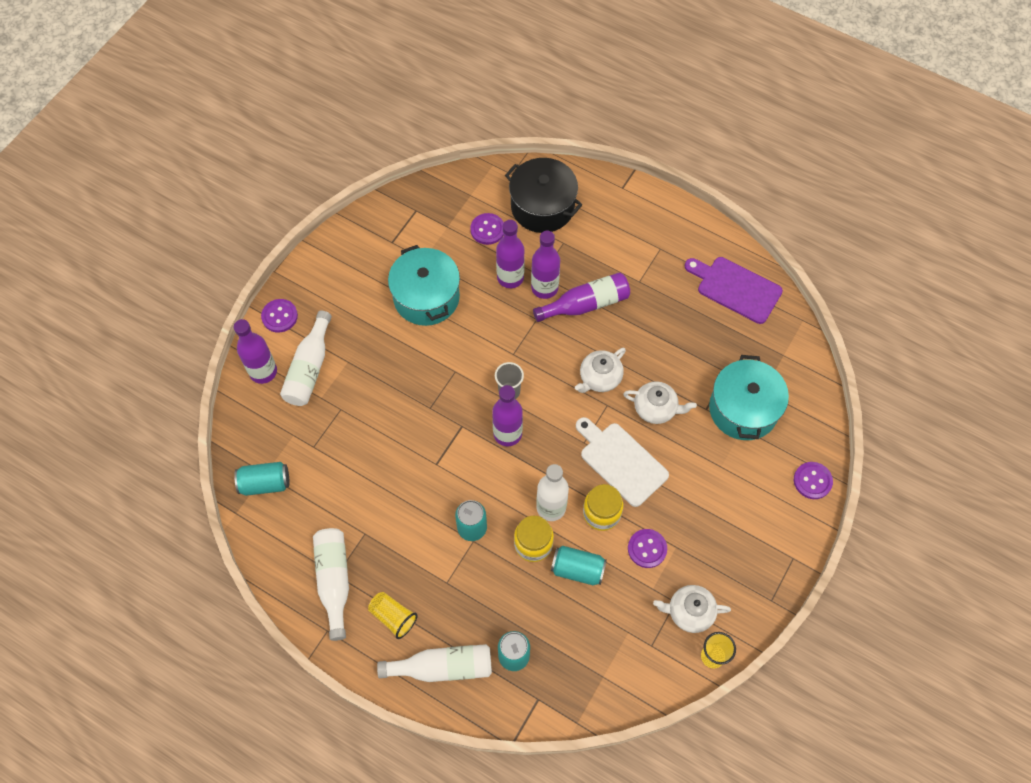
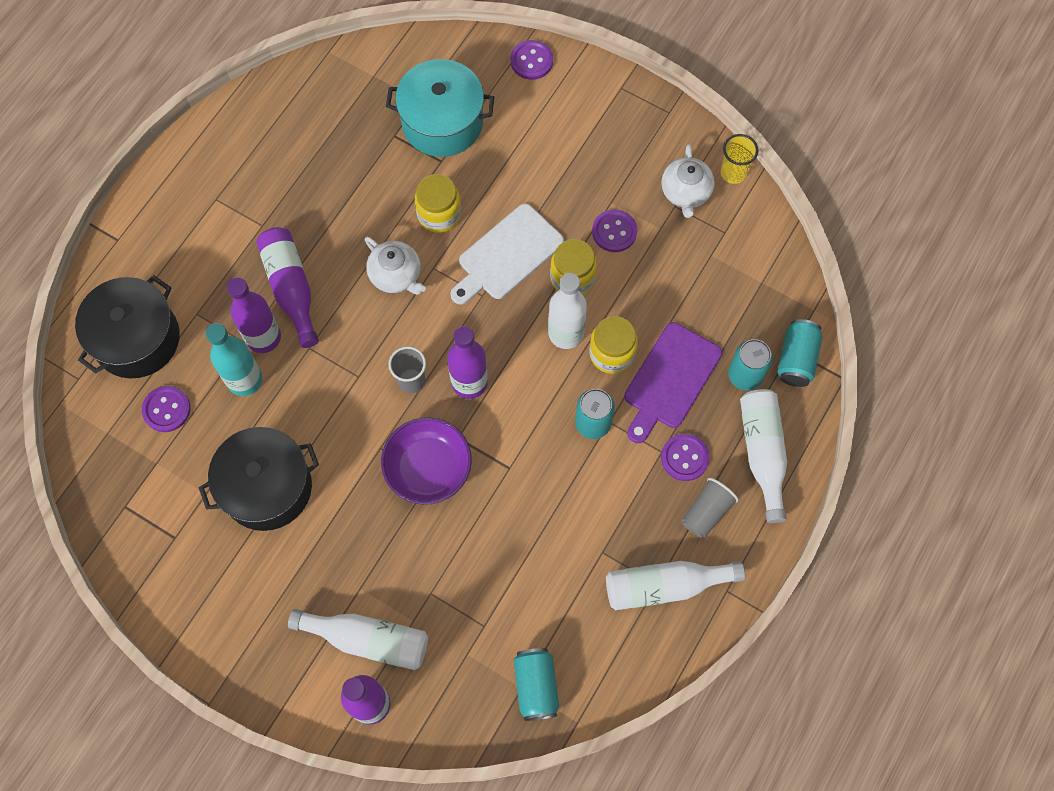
camera: 90 degrees left, 5 degrees up
purple button [261,299,298,333] -> purple button moved to [661,434,710,481]
yellow cup [368,592,418,639] -> grey cup [682,478,739,538]
turquoise pot [388,245,460,326] -> black pot [199,427,319,531]
purple bottle [496,220,525,288] -> turquoise bottle [206,323,262,396]
turquoise can [551,546,607,585] -> turquoise can moved to [777,319,823,387]
white teapot [623,381,697,424] -> yellow jar [415,174,461,233]
purple cutting board [685,257,783,324] -> purple cutting board moved to [624,322,722,443]
none -> purple bowl [381,417,472,505]

